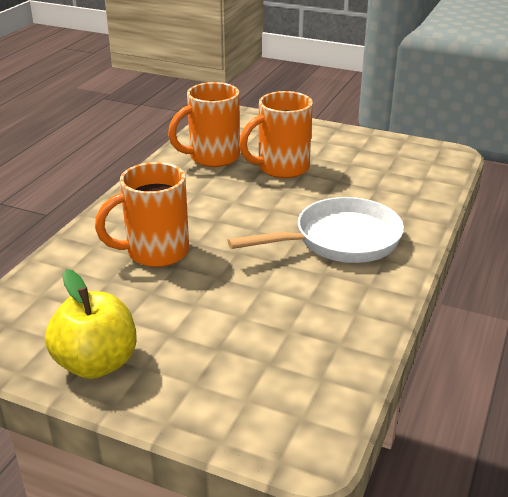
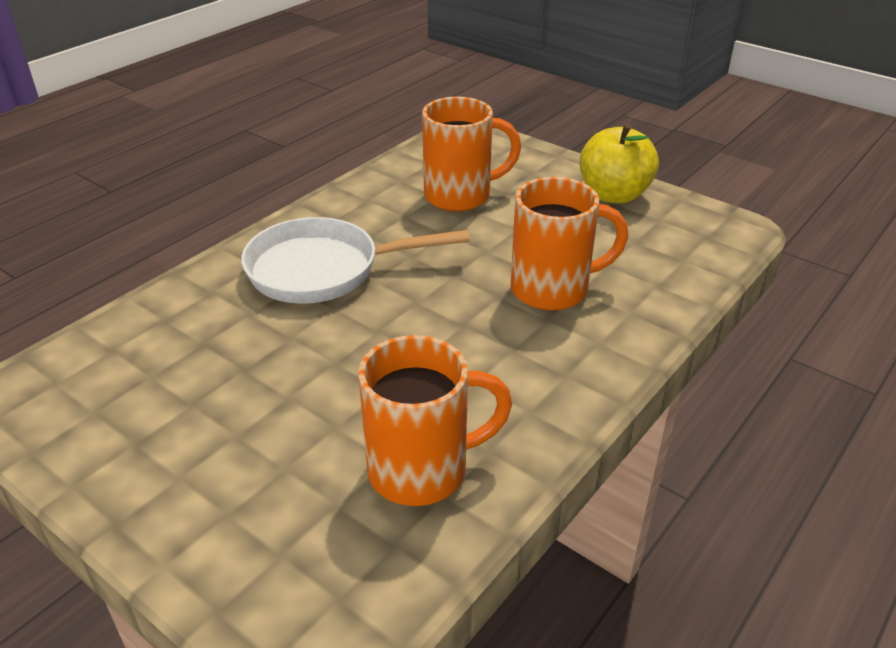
camera: 165 degrees left, 5 degrees up
orange mug [239,91,313,178] -> orange mug moved to [422,97,521,212]

